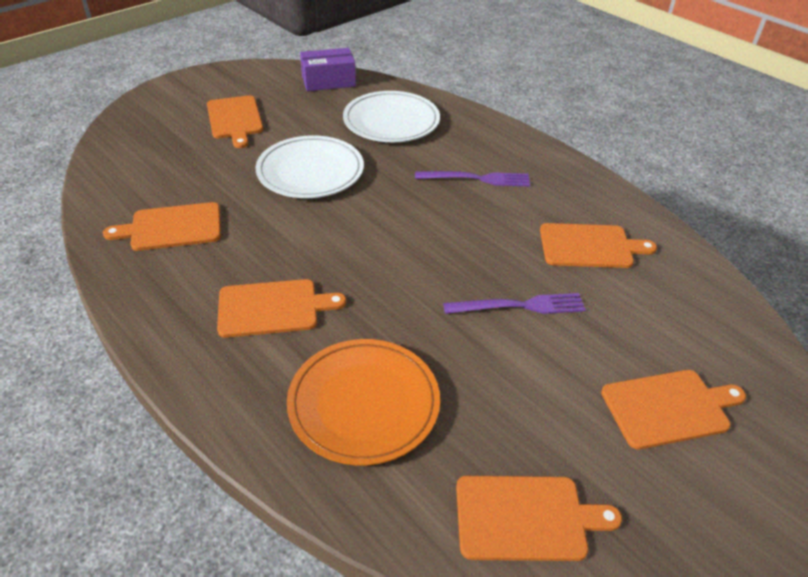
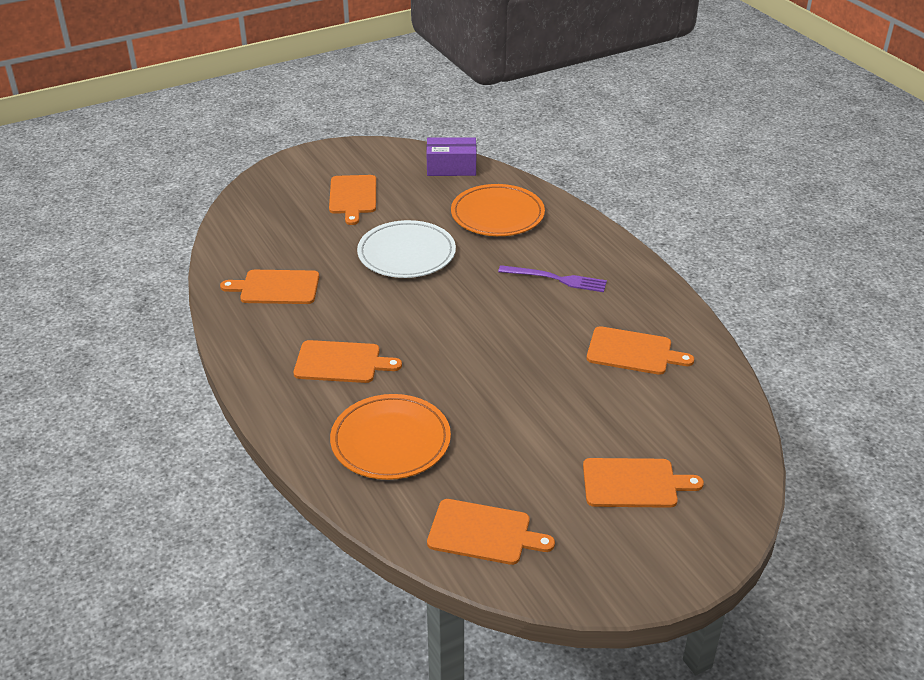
camera: 15 degrees right, 5 degrees down
white plate [343,91,440,142] -> orange plate [451,184,545,236]
purple fork [443,293,586,314] -> none

